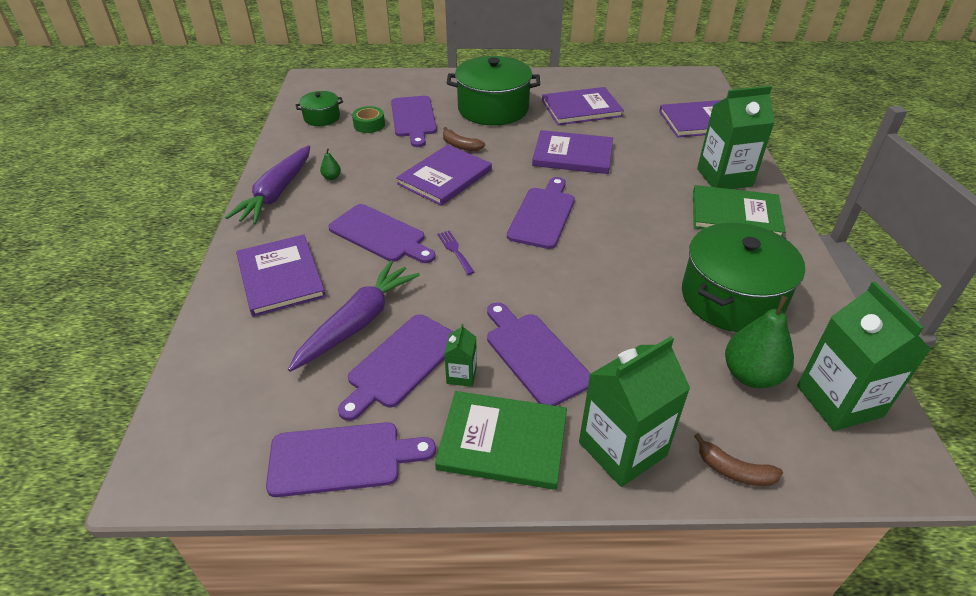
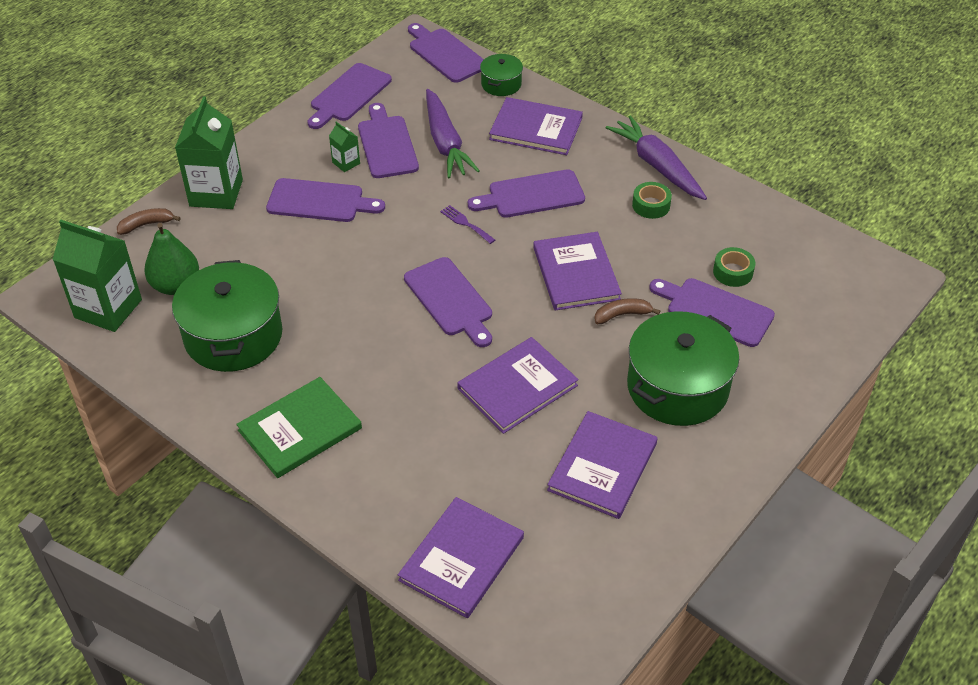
camera: 130 degrees right, 5 degrees up
green pot [295,91,343,126] -> green pot moved to [480,54,523,96]
green pear [320,148,341,180] -> green tape [632,182,672,219]
green book [435,391,567,490] -> none
purple fork [437,231,475,275] -> purple fork turned 150 degrees counterclockwise [440,205,495,244]
green carton [697,86,775,189] -> none
none -> purple cutting board [408,23,484,83]

